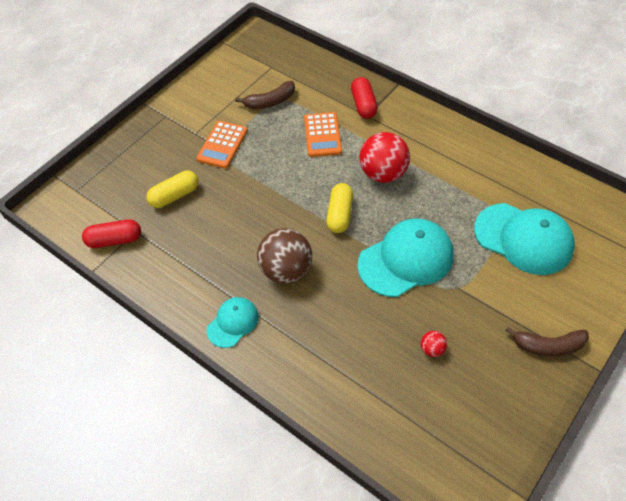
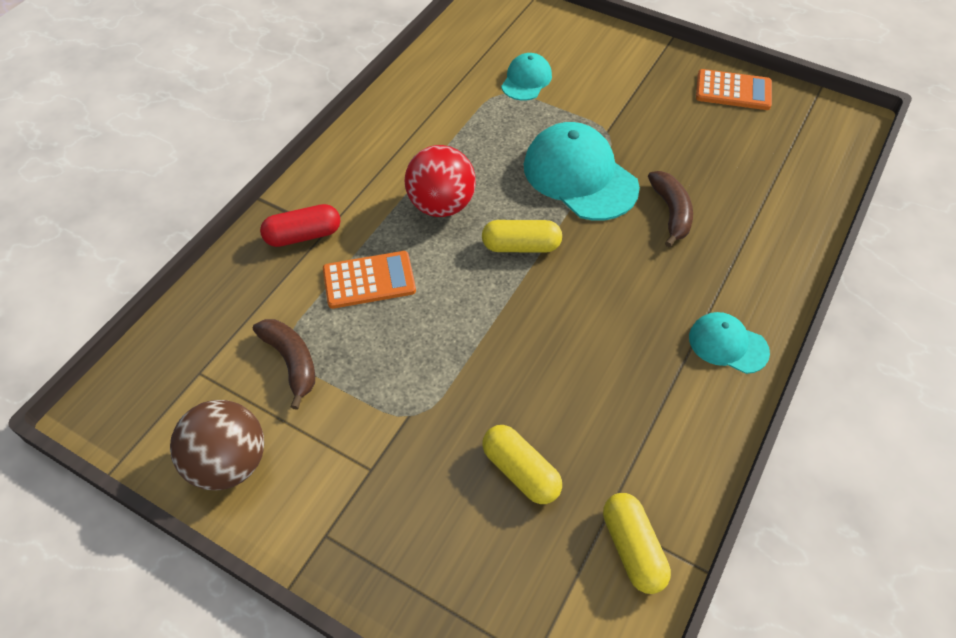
camera: 100 degrees left, 0 degrees up
red capsule [82,219,141,248] -> yellow capsule [603,493,671,594]
orange calculator [196,121,248,169] -> orange calculator moved to [696,69,772,110]
brown ball [257,228,312,284] -> brown ball moved to [170,400,264,490]
red ball [421,331,447,357] -> none
turquoise cap [474,203,575,275] -> turquoise cap [501,53,552,100], size x0.54
brown banana [505,326,589,357] -> brown banana moved to [648,171,693,248]

